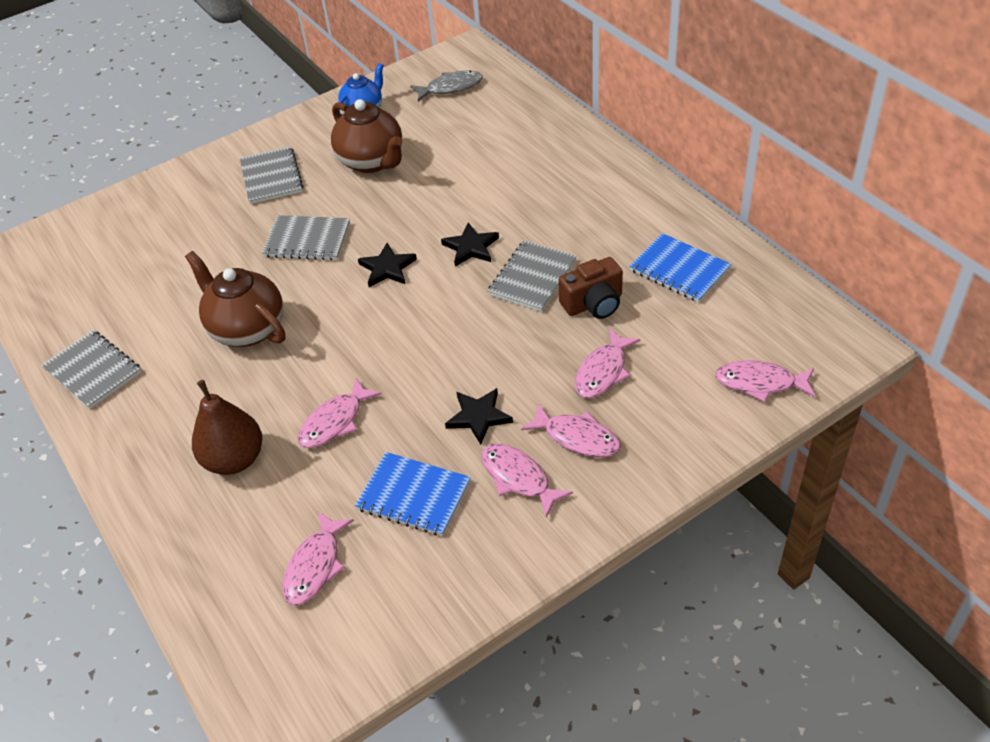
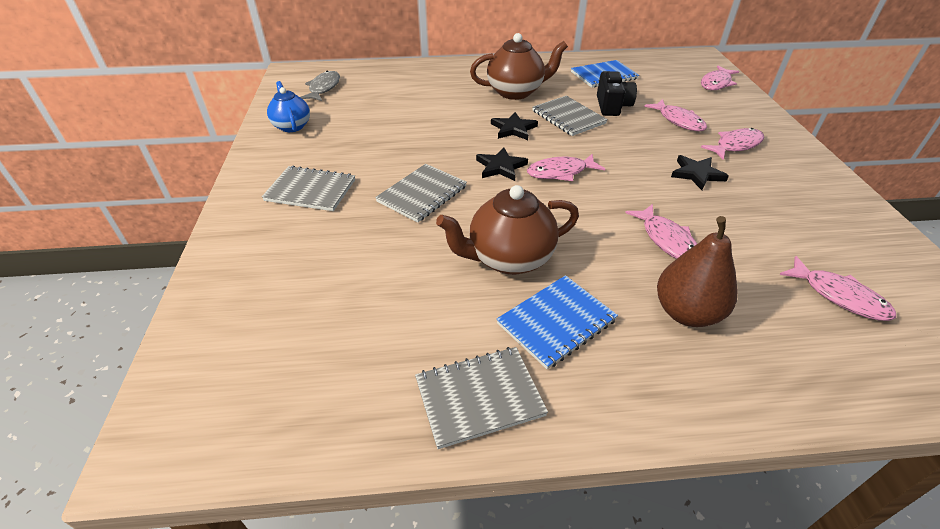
camera: 65 degrees left, 5 degrees down
brown teapot [331,99,403,173] -> brown teapot moved to [470,33,568,100]
blue notebook [355,452,471,536] -> blue notebook moved to [496,275,618,369]
pink fish [482,444,573,517] -> pink fish moved to [527,154,605,181]
brown camera [558,257,623,319] -> black camera [597,71,637,116]

